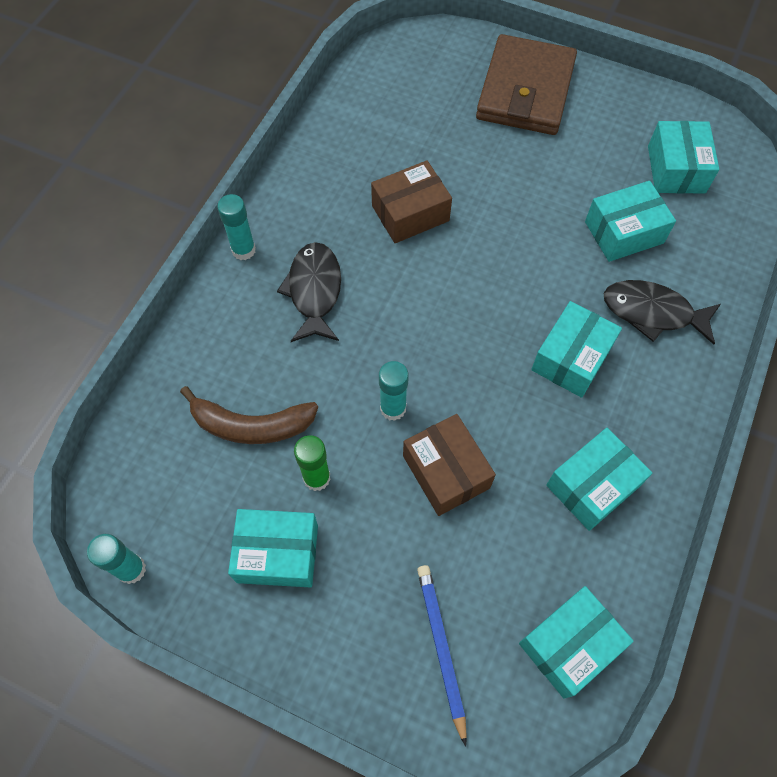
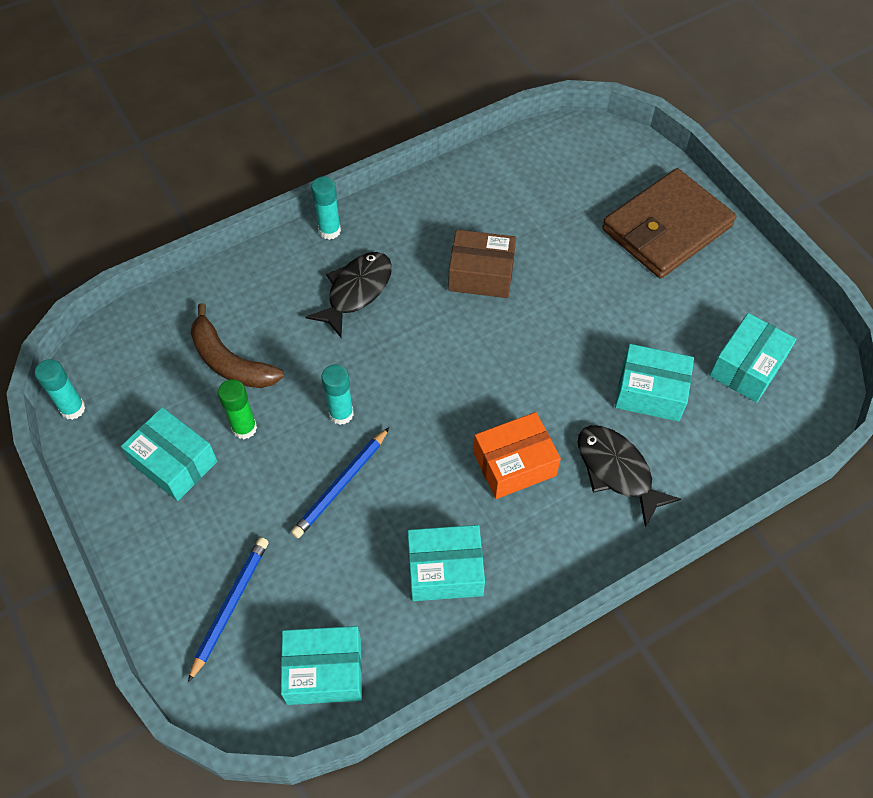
camera: 35 degrees right, 5 degrees down
brown box [403,414,496,516] -> blue pencil [291,427,389,538]
turquoise box [531,301,622,398] -> orange box [473,412,561,499]

